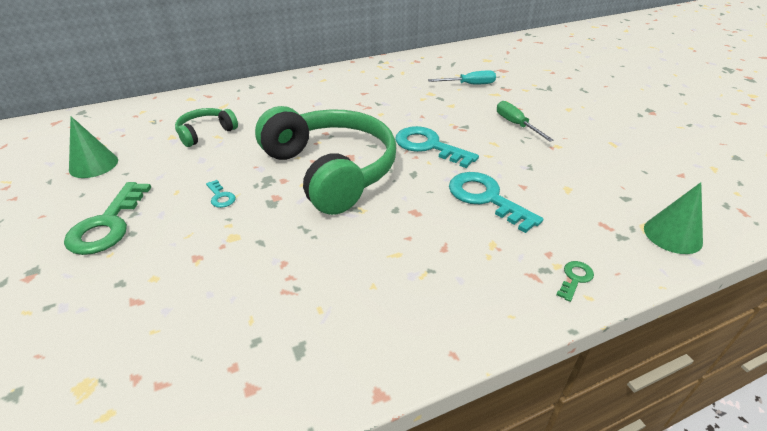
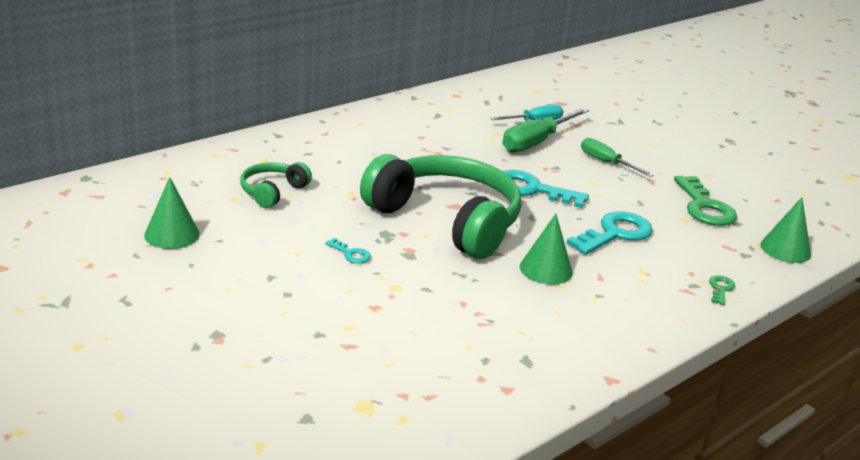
camera: 20 degrees left, 10 degrees down
green key [64,182,151,255] -> green key moved to [674,176,737,226]
turquoise key [449,172,543,233] -> turquoise key turned 105 degrees clockwise [566,212,653,255]
none -> green screwdriver [503,108,589,153]
none -> green cone [520,214,573,285]

